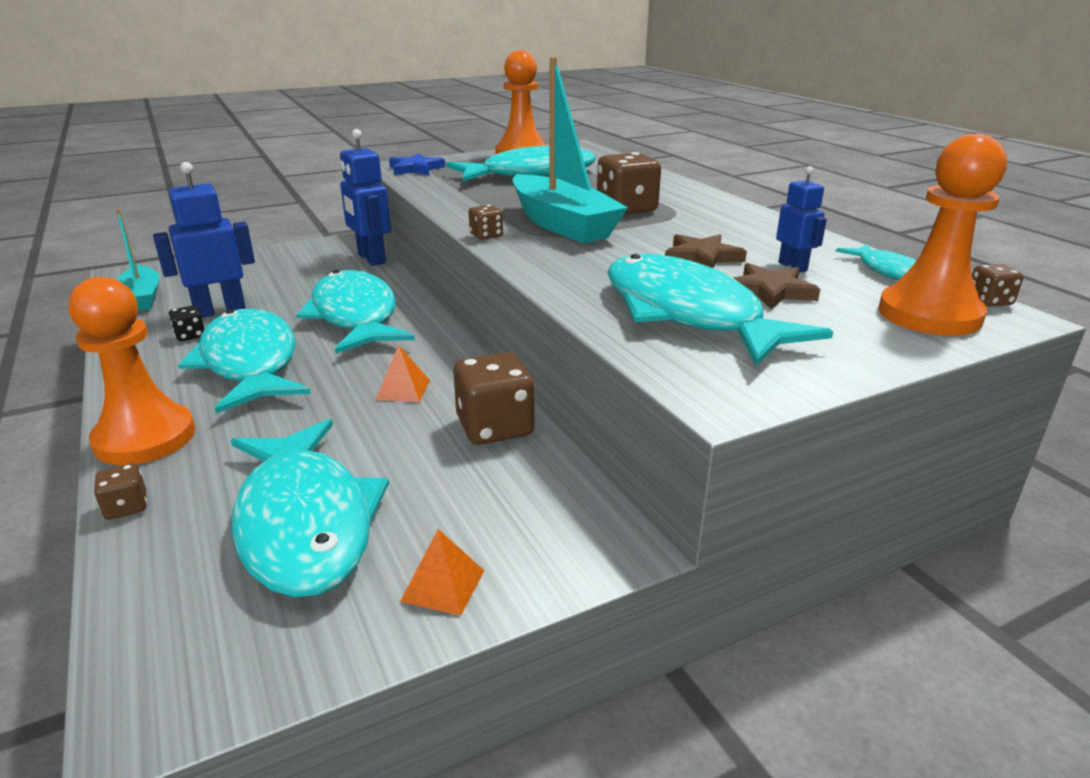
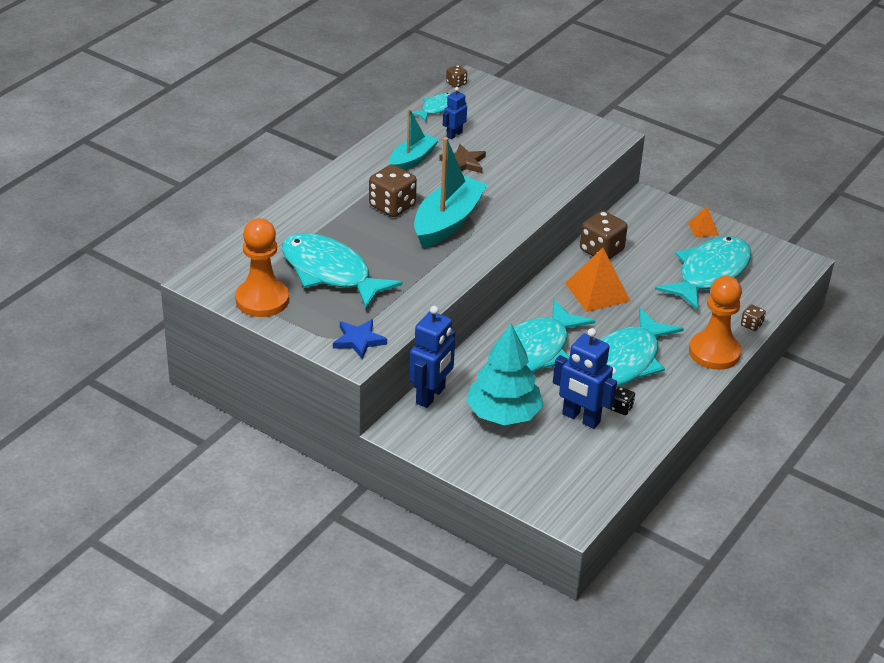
camera: 120 degrees left, 10 degrees up
turquoise boat [116,209,160,311] -> turquoise boat moved to [389,109,439,170]
orange pyramid [376,344,430,402] -> orange pyramid [565,248,630,312], size x1.89
brown dice [469,205,503,240] -> none
turquoise fish [607,254,833,366] -> none
brown star [733,263,820,309] -> none
orange pawn [878,134,1007,336] -> none
none -> turquoise tree [466,324,544,425]

